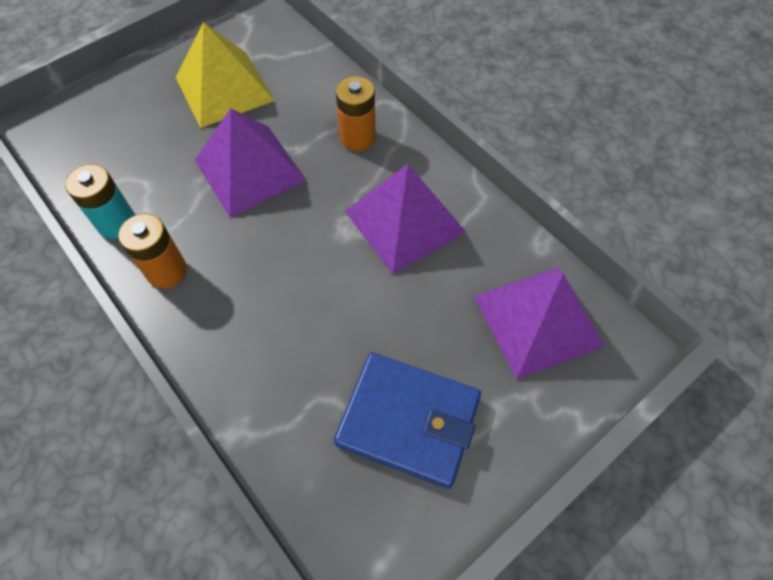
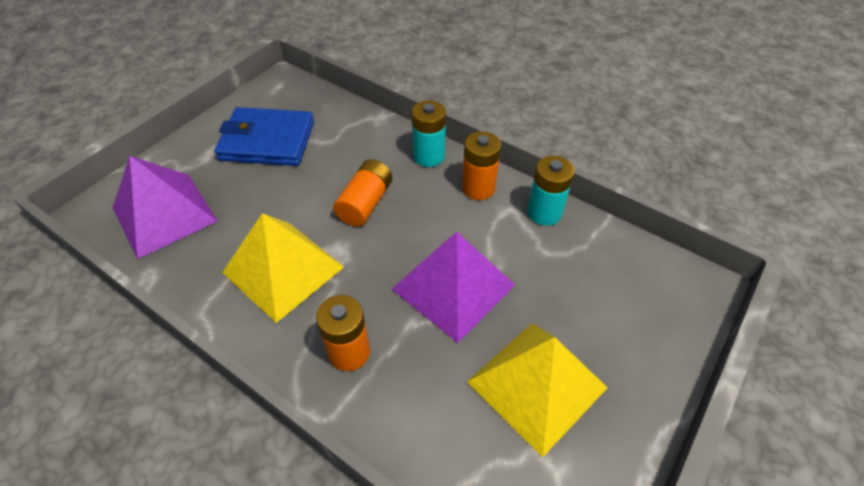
camera: 165 degrees right, 10 degrees down
purple pyramid [345,164,466,274] -> yellow pyramid [222,213,344,323]
none -> orange battery [333,159,392,227]
none -> turquoise battery [412,100,446,167]

